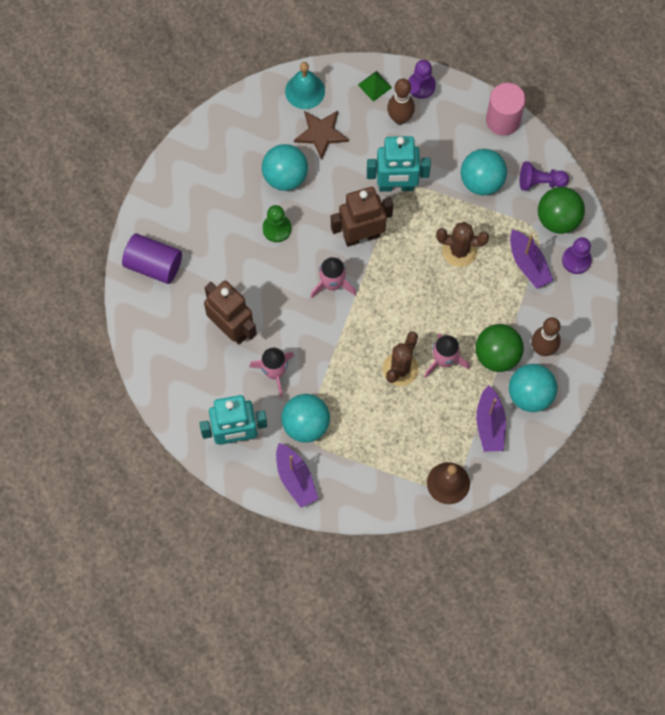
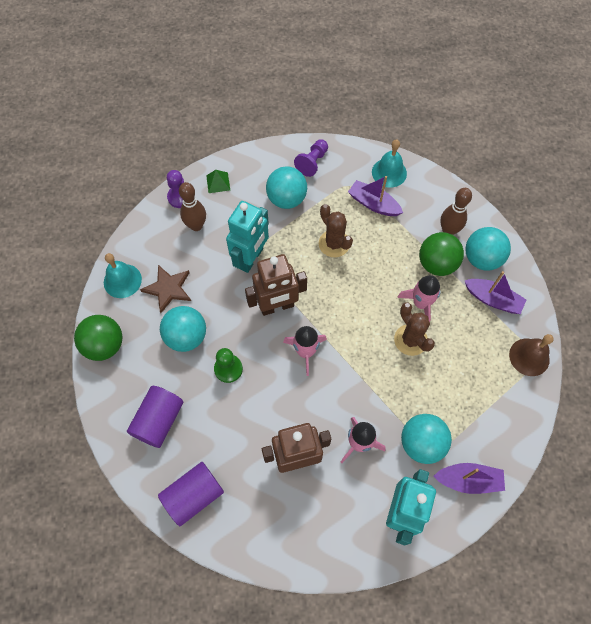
camera: 60 degrees left, 5 degrees down
brown robot [331,187,393,247] -> brown robot turned 120 degrees counterclockwise [245,254,307,316]
green pyramid [358,71,392,102] -> green pyramid moved to [206,170,230,193]
brown cactus [436,222,489,267] -> brown cactus turned 75 degrees counterclockwise [319,204,353,257]
pink cylinder [486,83,526,136] -> none
purple boat [510,229,553,289] -> purple boat turned 150 degrees counterclockwise [348,176,403,216]
green ball [538,187,585,234] -> green ball moved to [74,315,123,361]
purple pawn [562,237,592,274] -> turquoise bell [372,139,407,188]
none -> purple cylinder [127,386,184,448]

